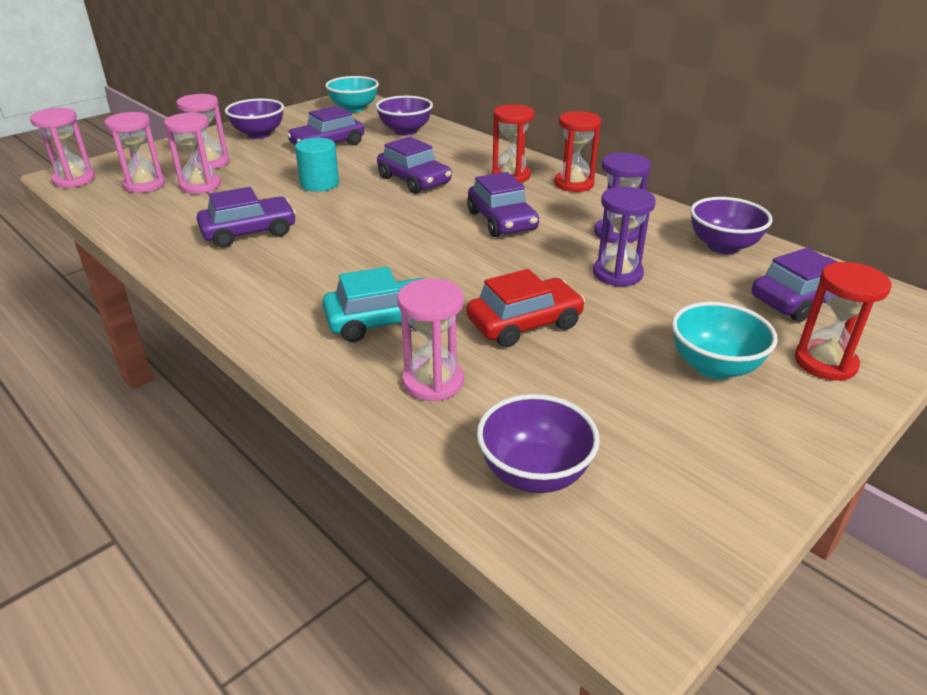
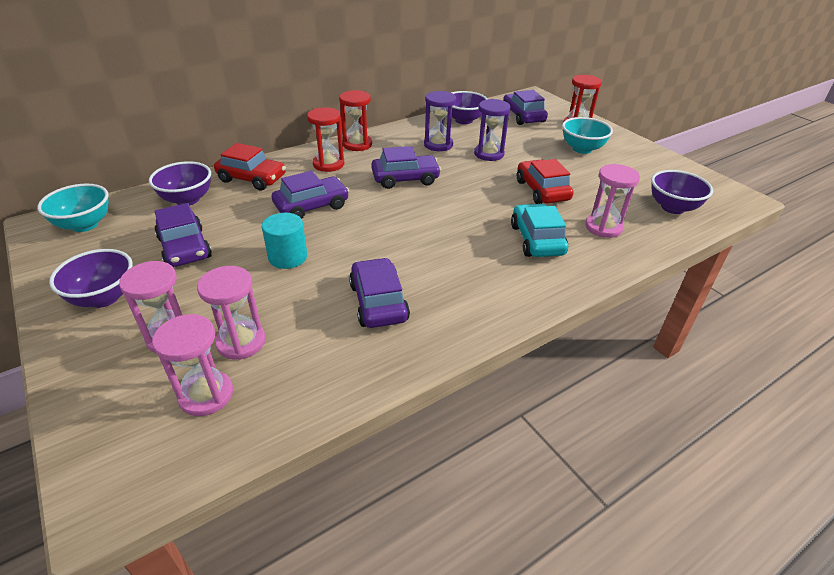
camera: 80 degrees left, 5 degrees up
pink hourglass [30,108,95,188] -> none
none -> red car [214,143,286,191]

